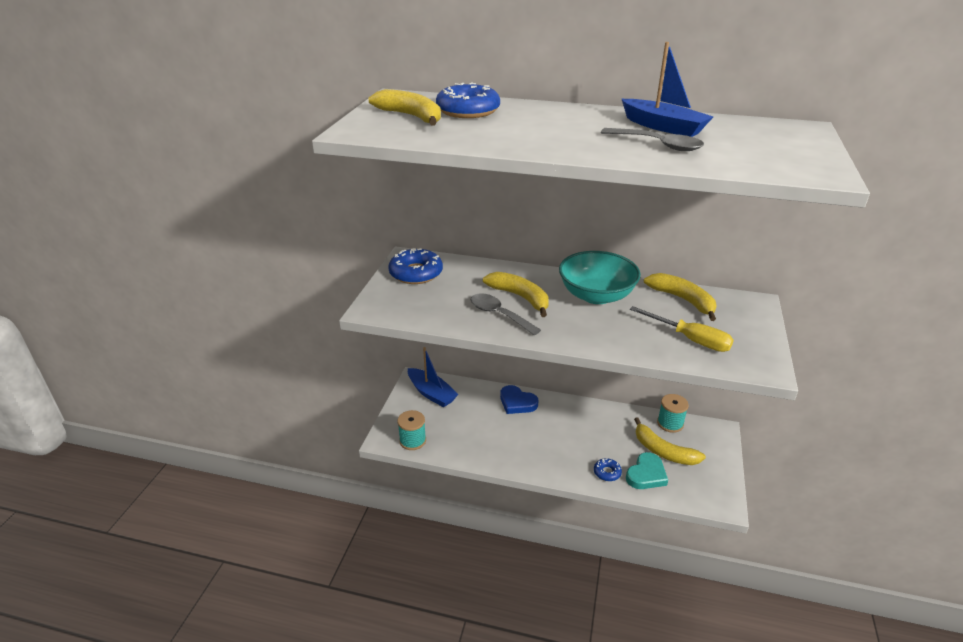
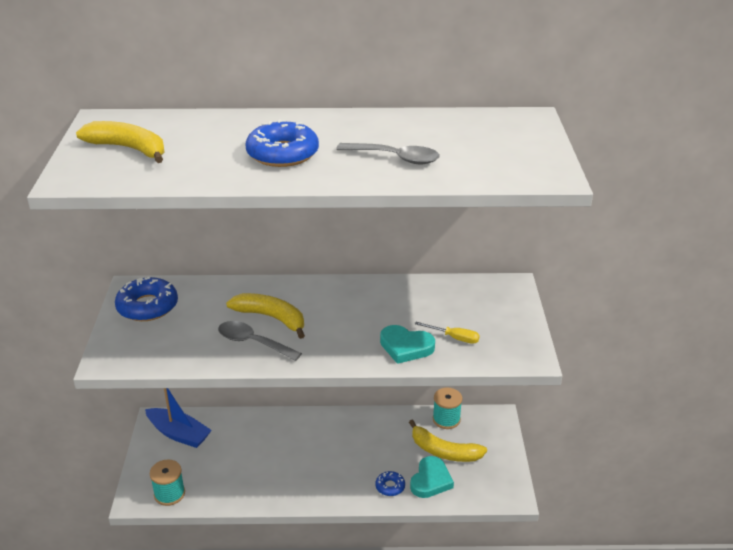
camera: 15 degrees left, 0 degrees up
blue donut [436,82,500,118] -> blue donut moved to [246,119,319,167]
blue heart [500,385,538,414] -> none
turquoise bowl [559,251,641,304] -> none
blue boat [622,42,713,137] -> none
yellow screwdriver [630,306,734,352] -> yellow screwdriver [415,322,480,344], size x0.61
yellow banana [644,273,716,321] -> none
none -> turquoise heart [380,325,435,364]

